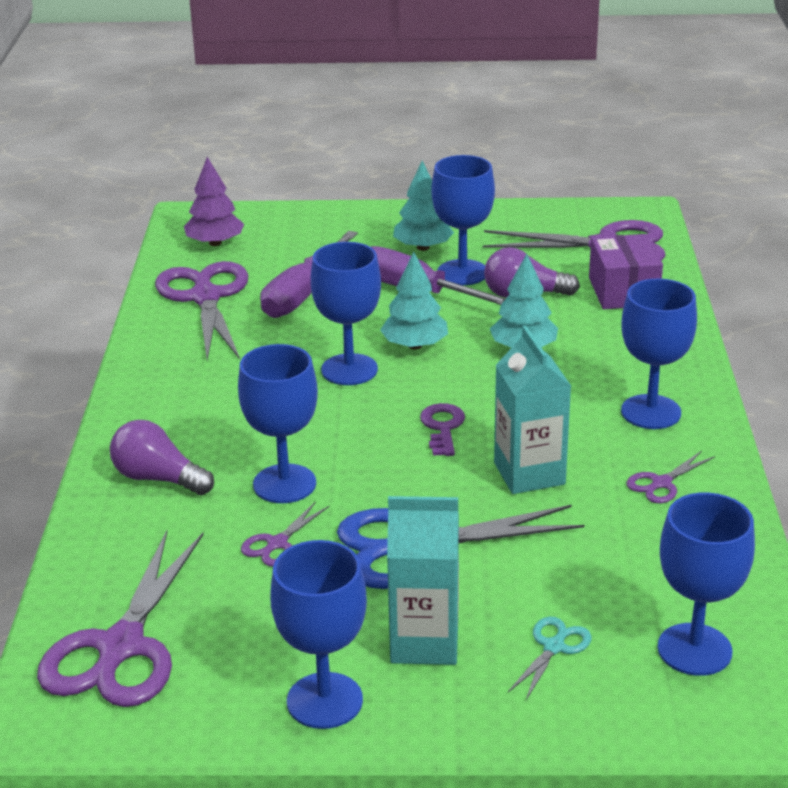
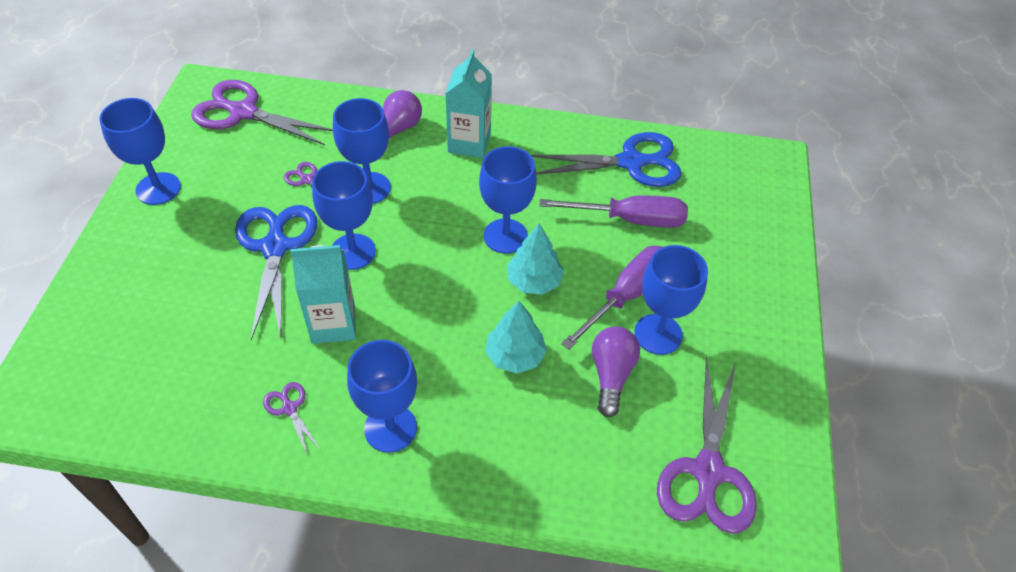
camera: 95 degrees right, 20 degrees up
purple scissors [155,261,248,360] -> blue scissors [531,132,682,187]
purple tree [184,157,244,246] -> none
purple screwdriver [260,231,358,318] -> purple screwdriver turned 150 degrees clockwise [539,196,688,228]
turquoise carton [387,496,459,665] -> turquoise carton moved to [445,50,492,158]
turquoise tree [393,160,454,251] -> none
purple key [420,403,465,456] -> none
turquoise scissors [508,616,592,700] -> none
purple box [589,234,663,309] -> none
blue goblet [658,492,755,676] -> blue goblet moved to [312,161,376,270]

